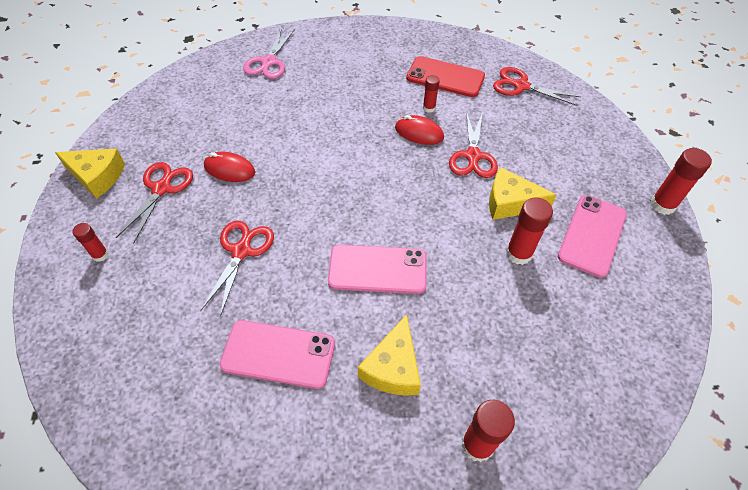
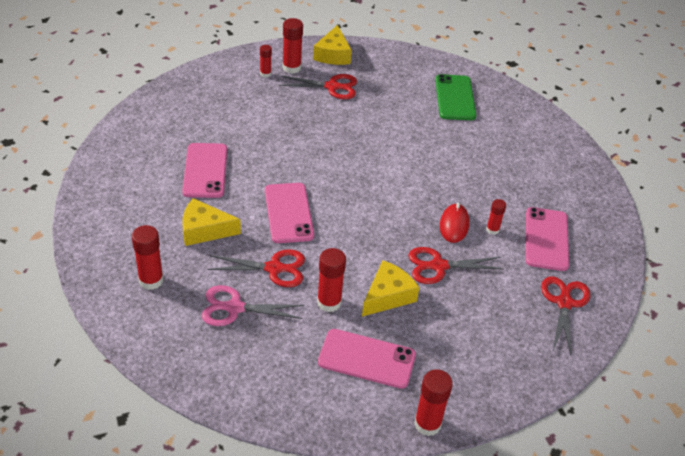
camera: 75 degrees right, 10 degrees down
red scissors [200,221,274,317] -> red scissors moved to [207,249,305,287]
red mouse [204,152,255,182] -> none
pink scissors [243,28,295,79] -> pink scissors moved to [202,285,304,326]
red phone [406,56,485,97] -> pink phone [525,207,569,271]
yellow cheese [489,167,557,220] -> yellow cheese turned 45 degrees clockwise [362,260,420,317]
none -> red glue stick [283,18,303,74]
none -> green phone [435,74,476,120]

